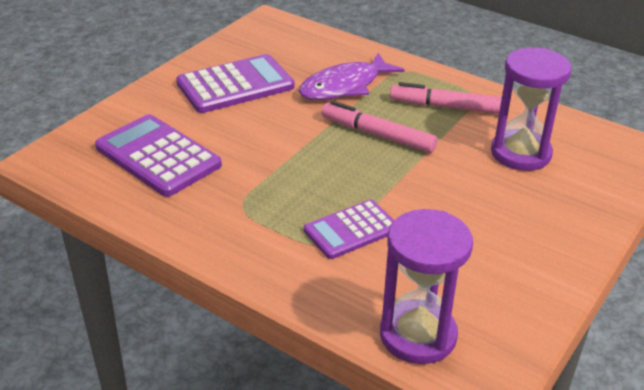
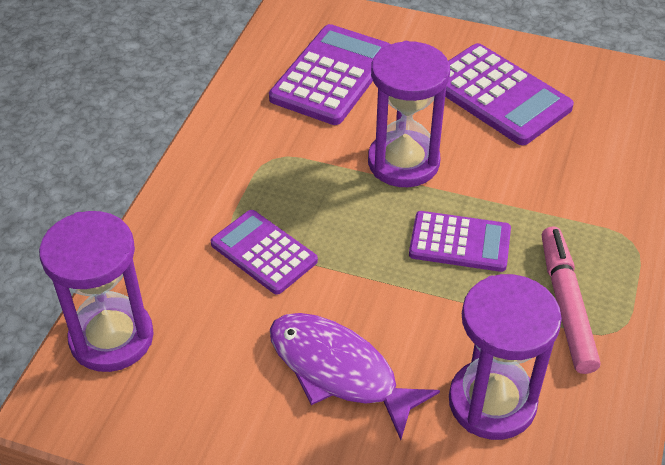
camera: 75 degrees right, 10 degrees up
purple fish [299,53,404,100] -> purple fish moved to [270,313,440,440]
pink marker [322,101,437,153] -> purple calculator [409,211,511,272]
none -> purple hourglass [368,41,450,187]

